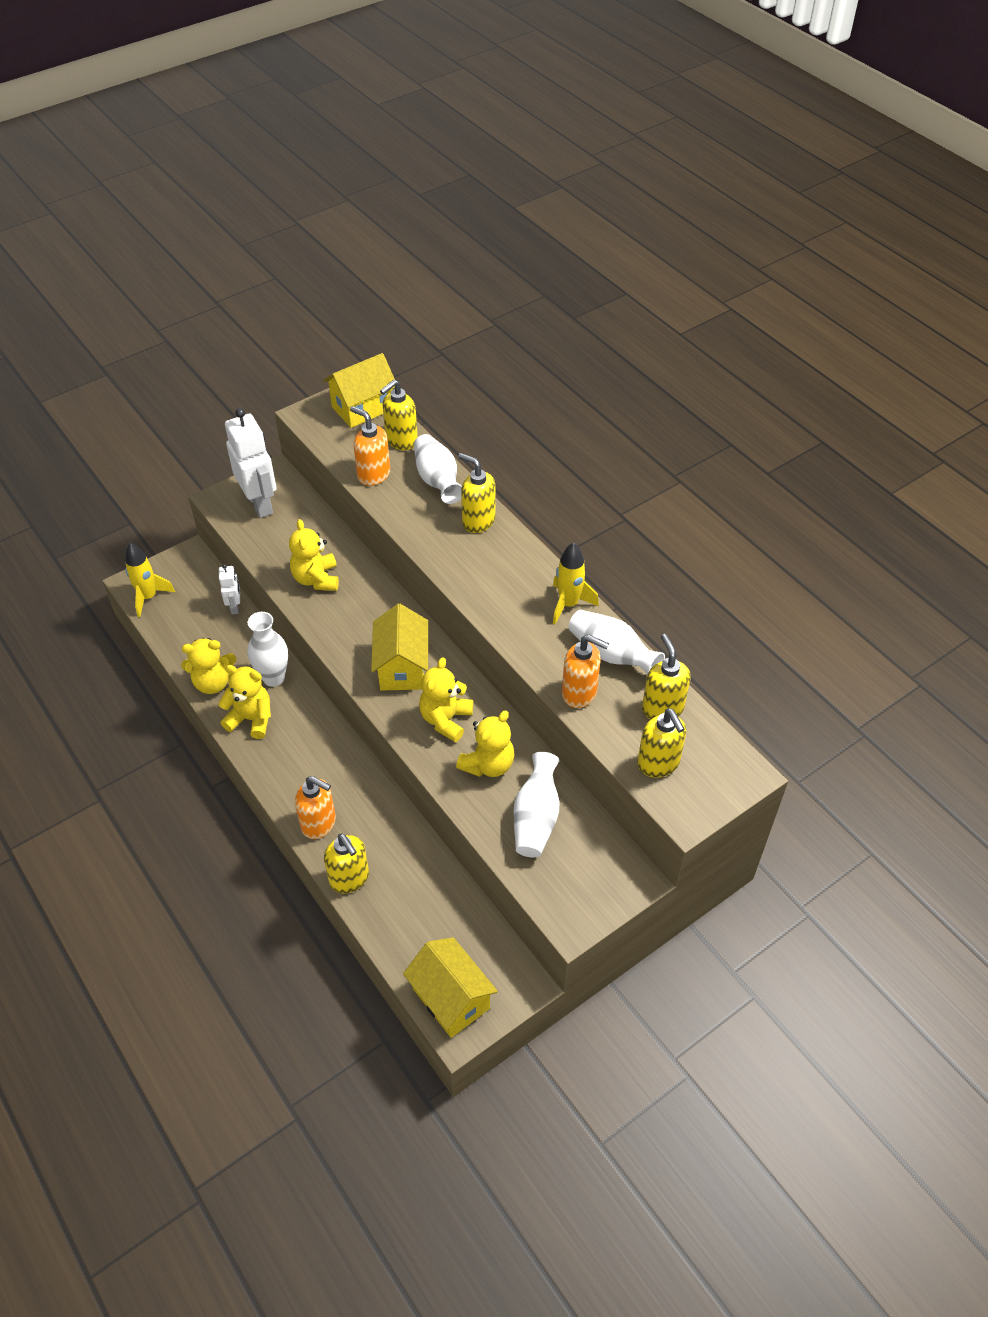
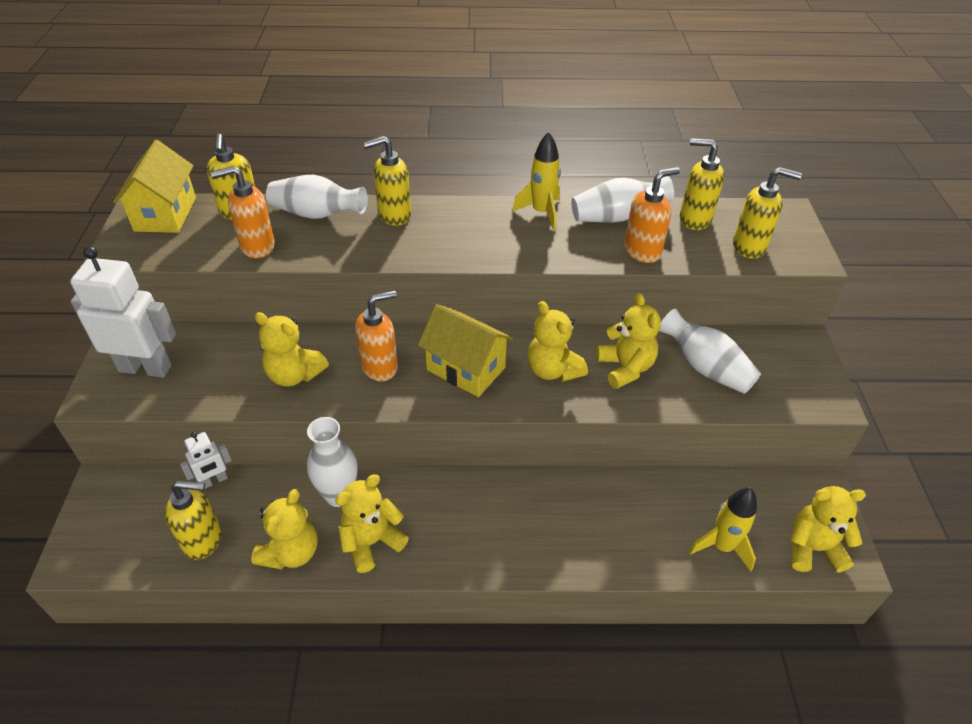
camera: 55 degrees left, 5 degrees down
yellow rocket [125,543,175,617] -> yellow rocket moved to [689,487,757,571]
white robot [219,564,240,614] -> white robot turned 120 degrees clockwise [180,432,232,489]
orange soap dispenser [295,776,336,839] -> orange soap dispenser moved to [355,290,398,382]
yellow soap dispenser [324,833,369,894] -> yellow soap dispenser moved to [165,481,222,560]
yellow house [403,937,498,1038] -> yellow teddy bear [790,486,866,573]

